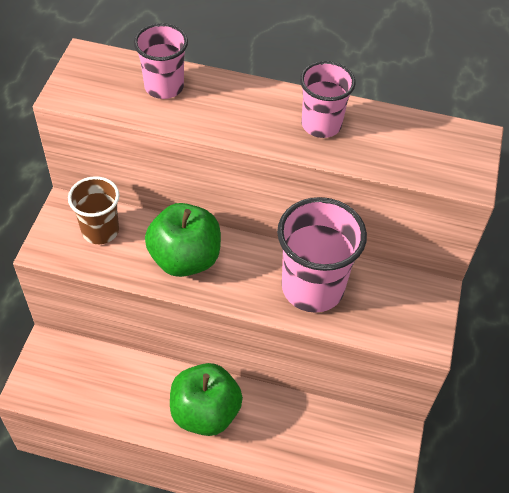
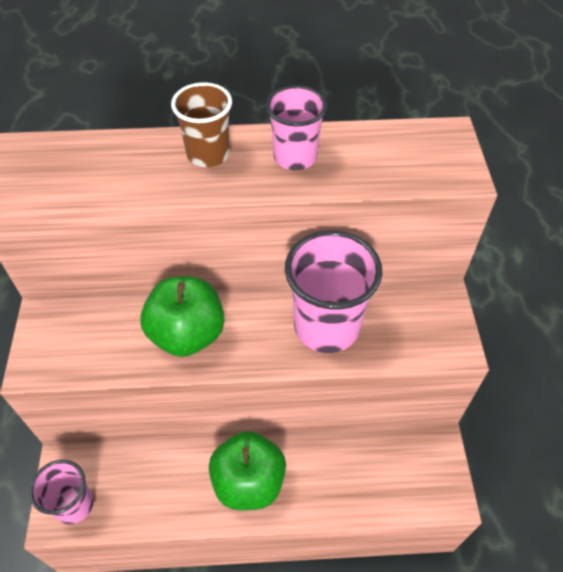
camera: 15 degrees left, 0 degrees up
brown cup [68,176,120,244] -> brown cup moved to [171,82,232,167]
pink cup [134,23,188,99] -> pink cup moved to [29,460,94,524]

